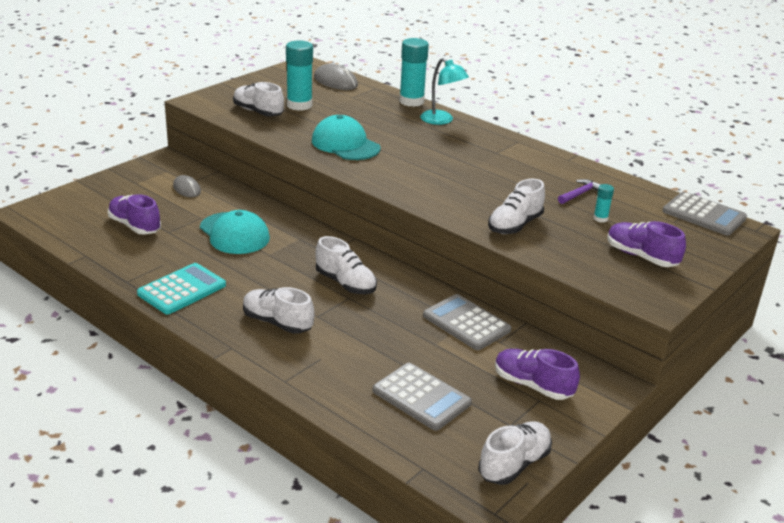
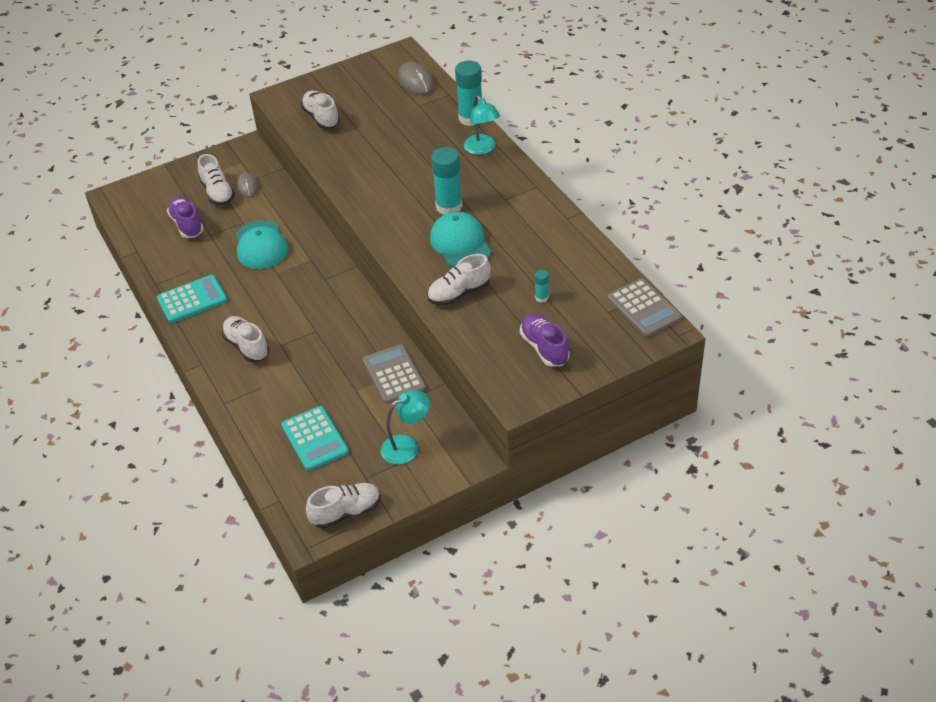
camera: 25 degrees right, 15 degrees up
turquoise glue stick [286,40,313,111] -> turquoise glue stick moved to [431,147,462,215]
turquoise cap [312,115,381,160] -> turquoise cap moved to [430,211,491,267]
white shoe [315,236,377,294] -> white shoe moved to [198,154,235,206]
grey calculator [373,363,472,431] -> turquoise calculator [281,406,349,471]
purple shoe [495,349,580,400] -> turquoise lamp [381,390,430,465]
purple hammer [558,179,601,204] -> none

